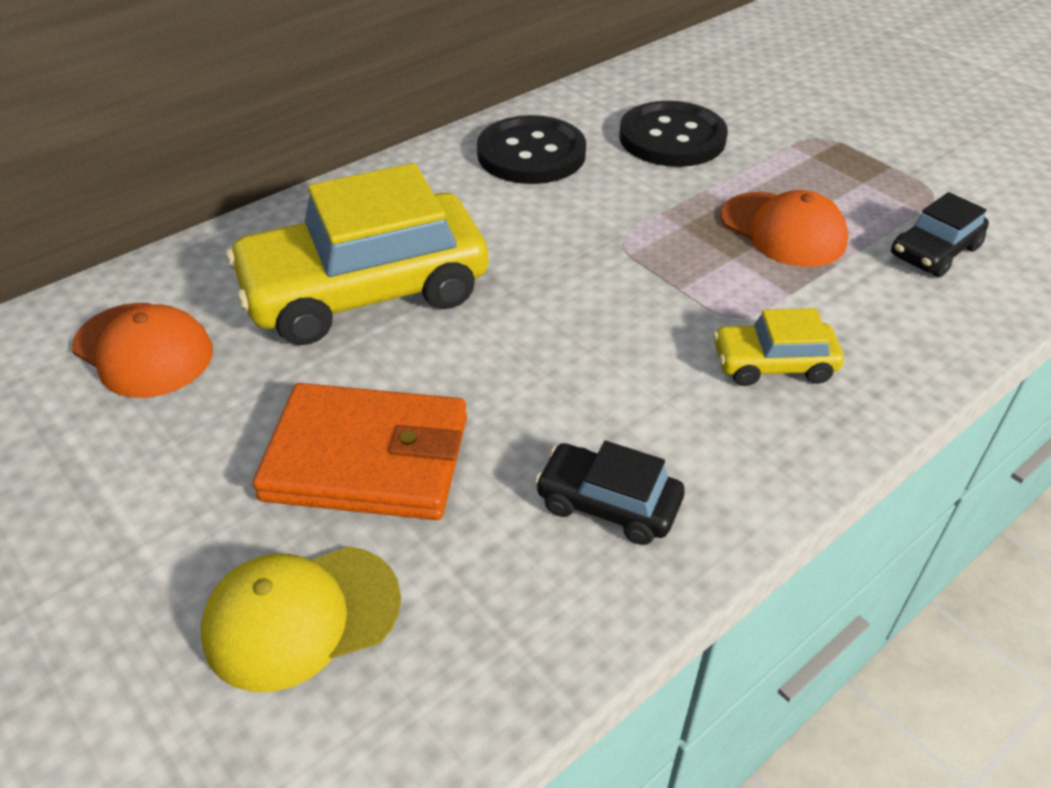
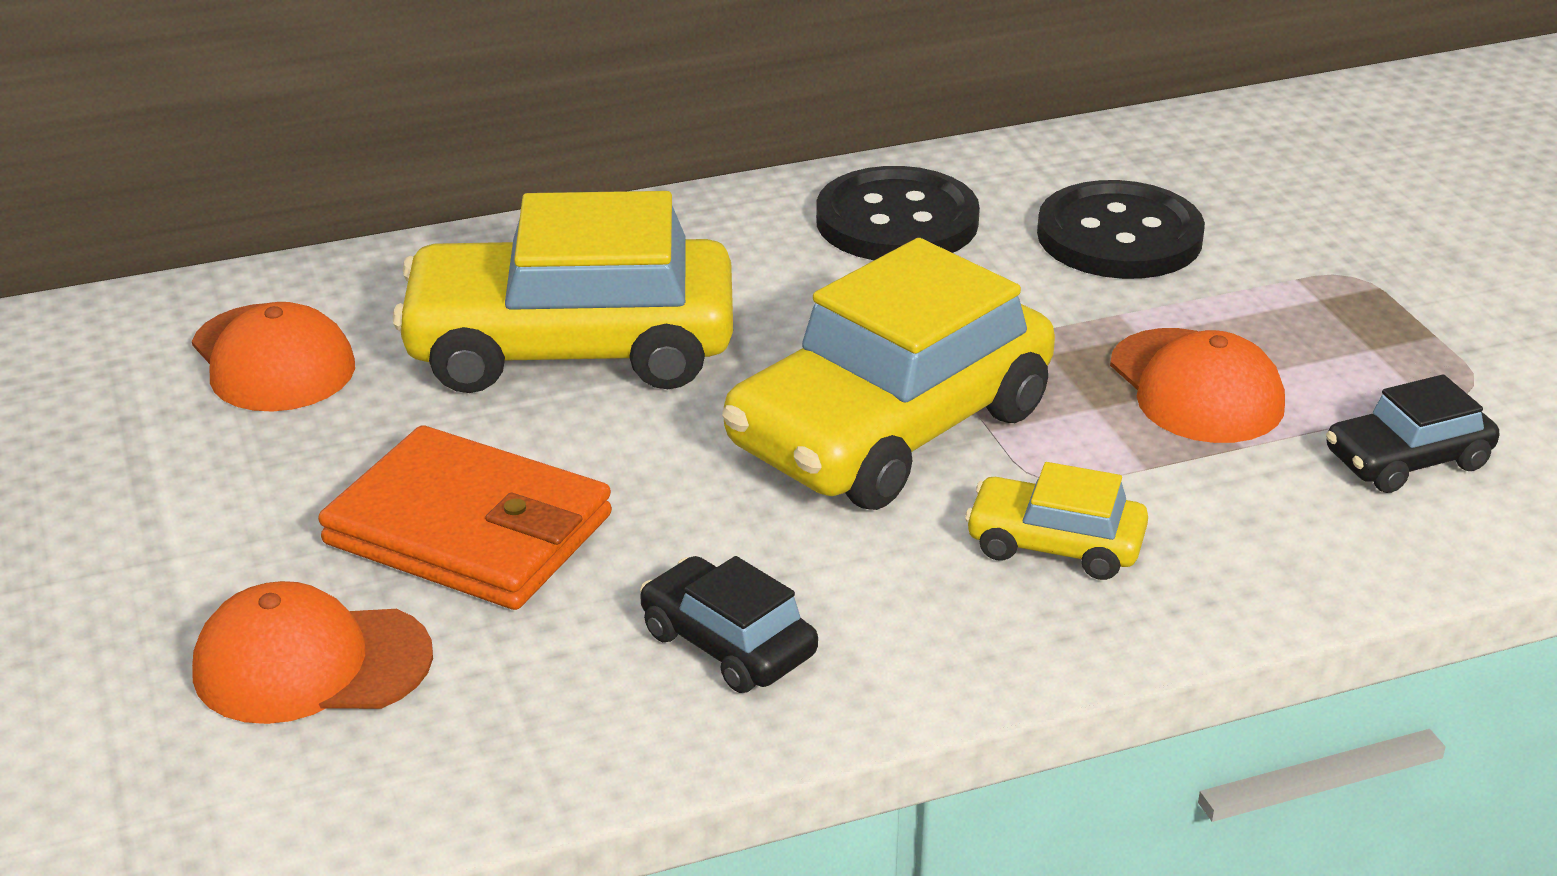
camera: 20 degrees right, 10 degrees down
yellow cap [201,546,401,692] -> orange cap [192,581,433,724]
none -> yellow car [722,238,1055,510]

